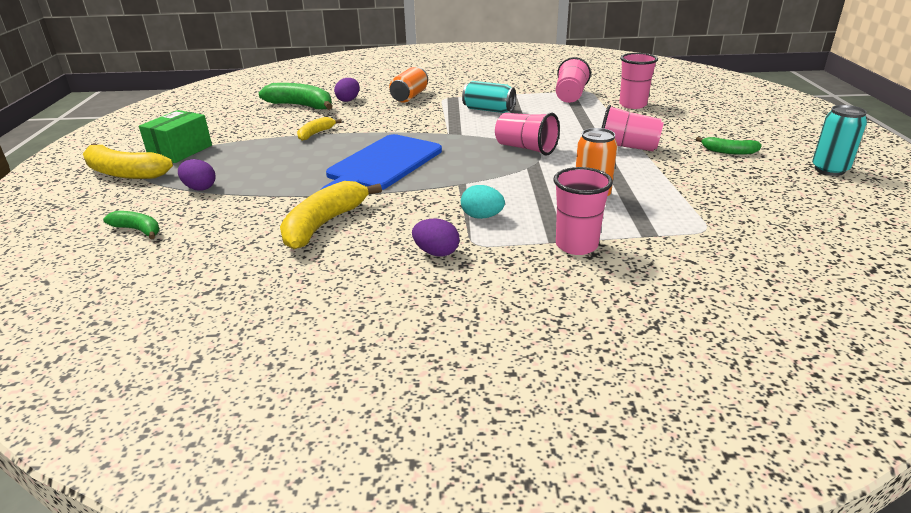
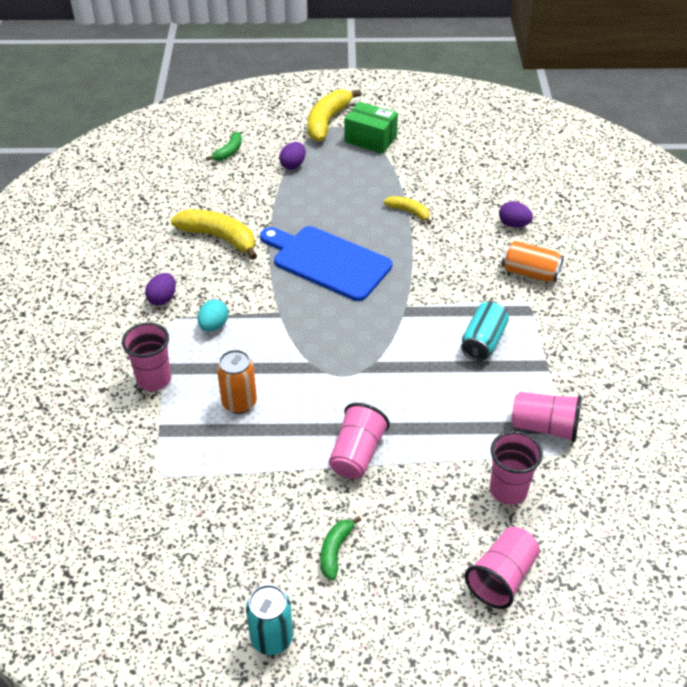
camera: 90 degrees right, 15 degrees up
green banana [258,83,333,110] -> none
pink cup [495,113,560,156] -> pink cup moved to [465,527,540,609]

